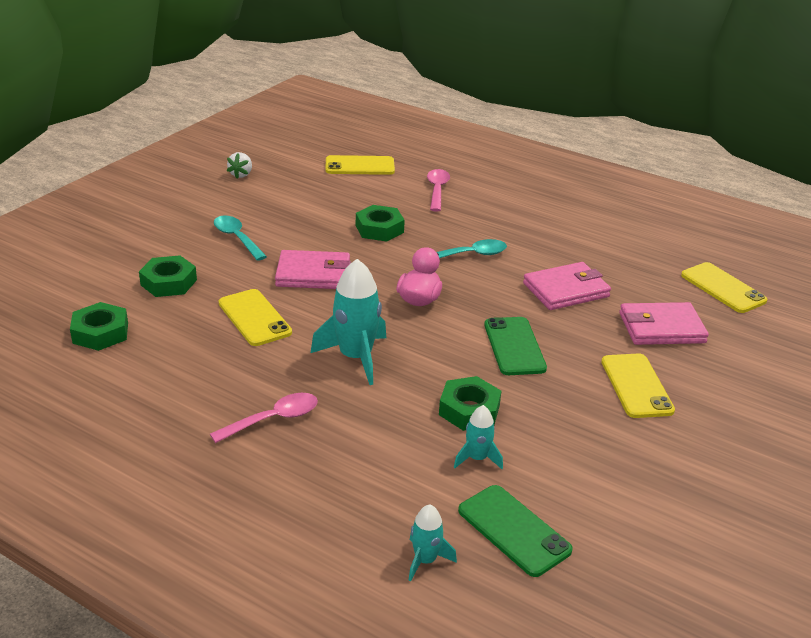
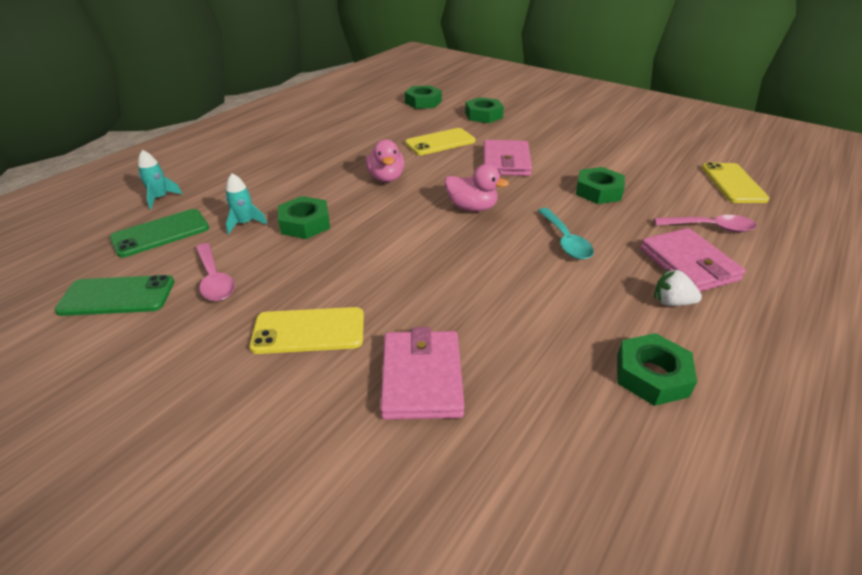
camera: 95 degrees right, 5 degrees up
pink spoon [210,393,318,443] -> pink spoon moved to [196,243,235,301]
turquoise spoon [214,216,267,261] -> none
white strawberry [227,152,252,179] -> white strawberry moved to [654,269,702,306]
turquoise rocket [311,259,386,385] -> pink duck [366,139,404,182]
green phone [484,317,547,375] -> green phone moved to [54,275,174,316]
pink wallet [523,262,611,310] -> pink wallet moved to [640,228,746,292]
yellow phone [681,262,767,313] -> none
none -> green nut [617,333,697,406]

